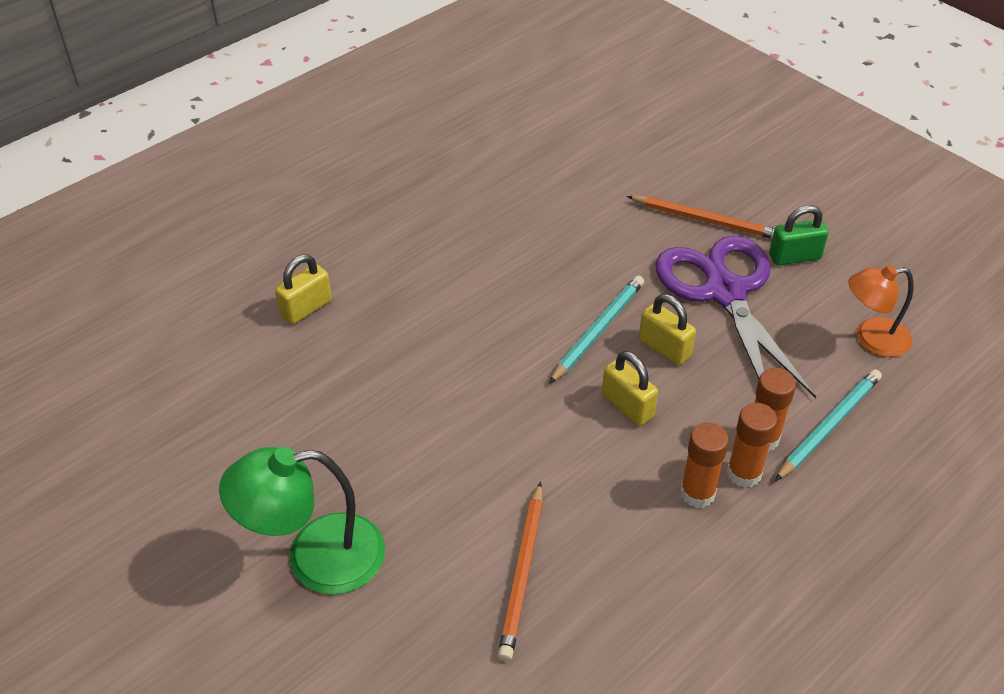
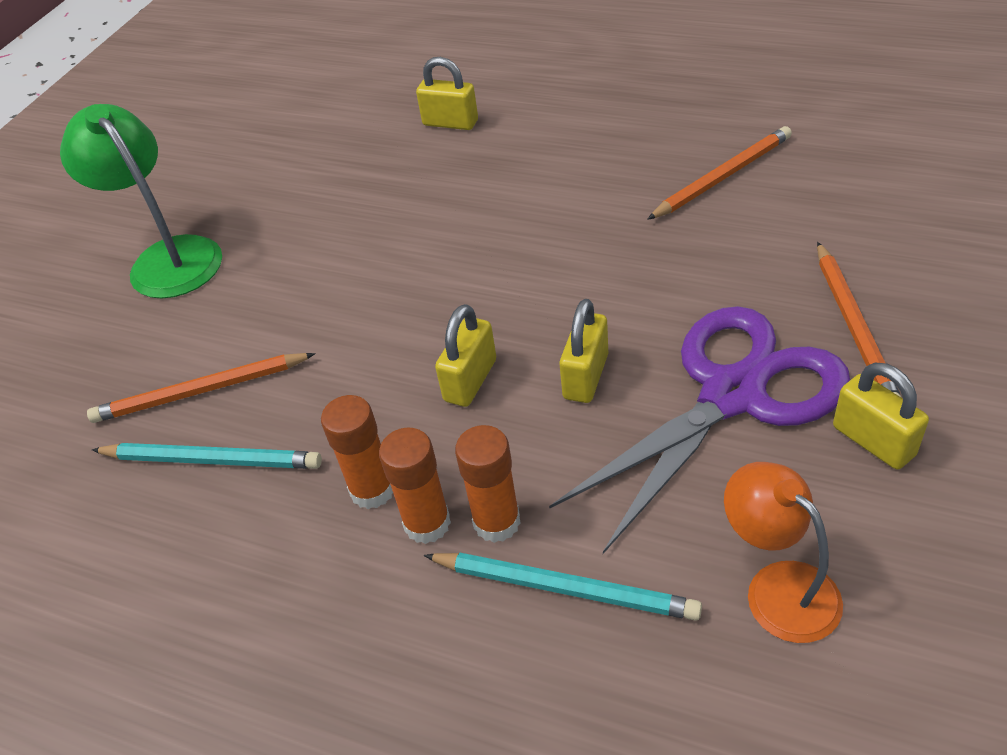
camera: 70 degrees right, 0 degrees up
turquoise pencil [549,275,644,384] -> turquoise pencil moved to [92,443,322,469]
green padlock [769,205,829,266] -> yellow padlock [833,363,929,469]
none -> orange pencil [647,126,792,220]

